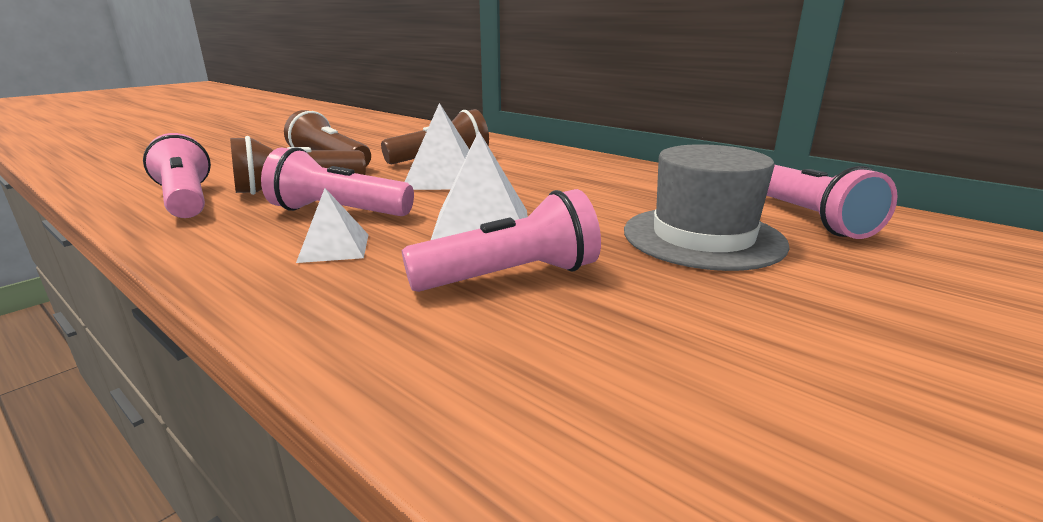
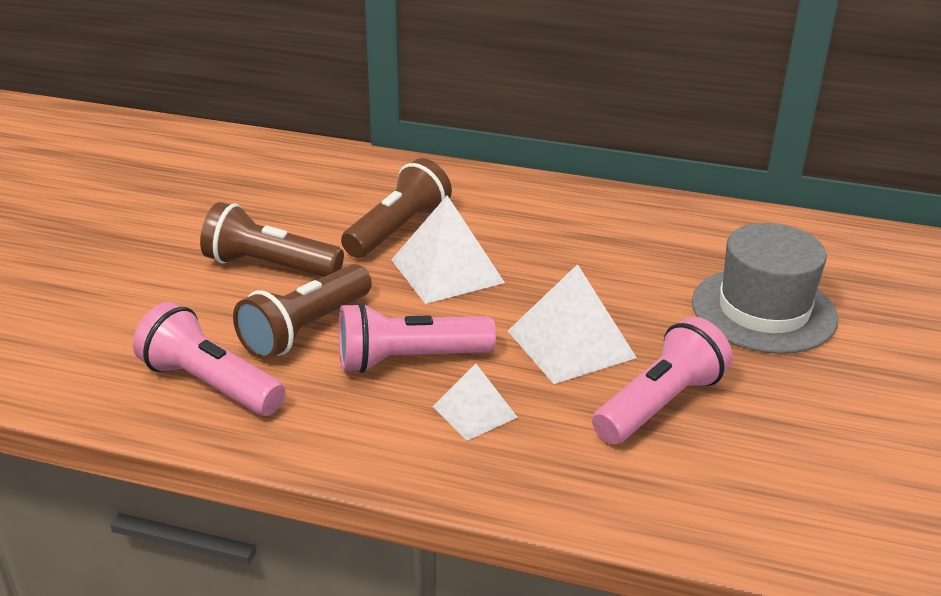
camera: 25 degrees left, 10 degrees up
pink flashlight [766,165,898,239] -> none

